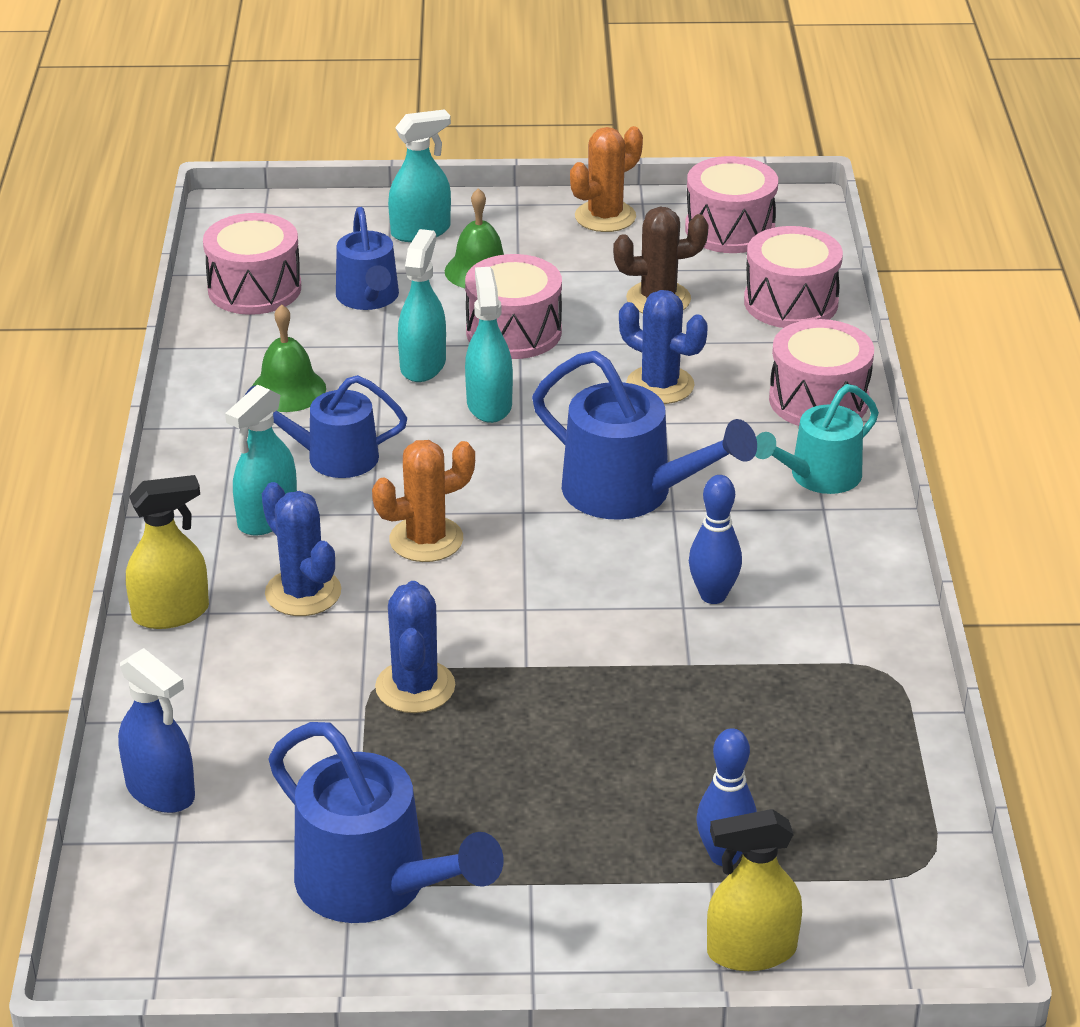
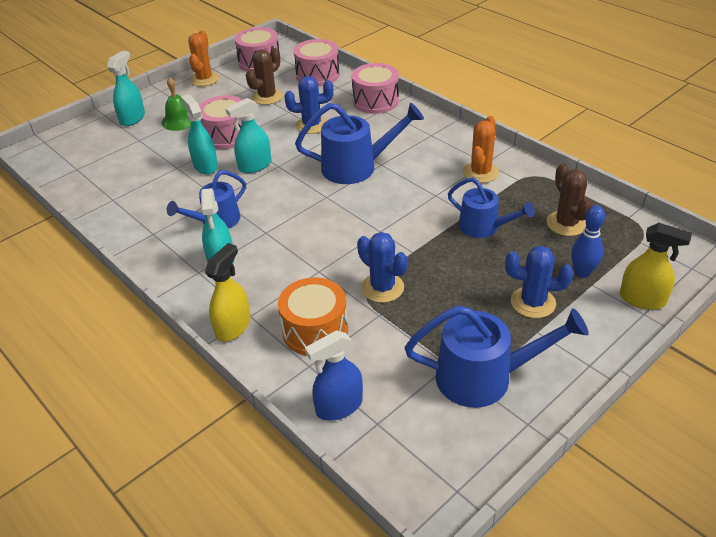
camera: 40 degrees left, 5 degrees up
blue spray bottle [118,648,195,813] -> blue spray bottle turned 150 degrees clockwise [305,330,363,421]
pink drum [203,213,301,315] -> none
green bell [252,304,326,412] -> none
blue cactus [262,482,341,616] -> blue cactus moved to [505,246,574,318]
blue watering can [336,207,399,310] -> blue watering can moved to [448,177,535,238]
orange cactus [372,440,475,562] -> orange cactus moved to [463,116,499,183]
turquoise spray bottle [465,267,513,423] -> turquoise spray bottle turned 75 degrees counterclockwise [225,98,271,173]
blue bowling pin [689,475,742,604] -> none
yellow spray bottle [707,809,802,971] -> yellow spray bottle turned 105 degrees counterclockwise [620,223,692,310]
turquoise watering can [755,384,879,494] -> none
none -> orange drum [278,277,348,356]
none -> brown cactus [546,163,592,236]

